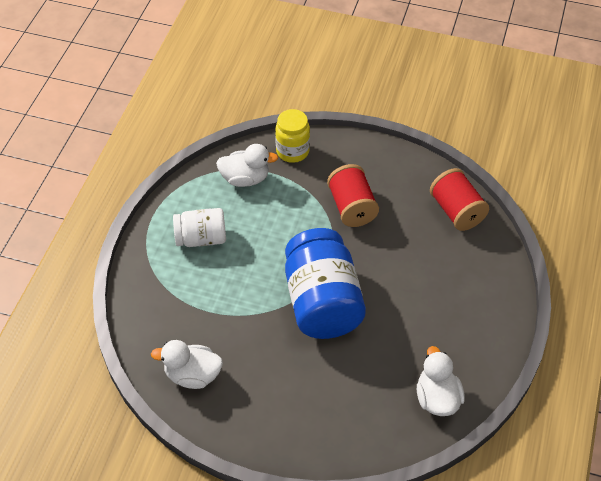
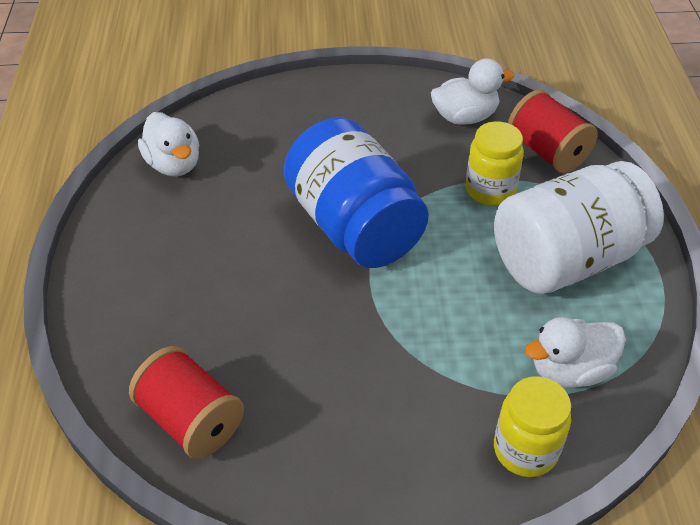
camera: 160 degrees right, 5 degrees down
white jar [173,208,226,247] -> white jar [494,161,664,294], size x1.79
red spool [327,164,379,227] -> red spool moved to [508,90,598,173]
none -> yellow jar [465,121,524,205]

